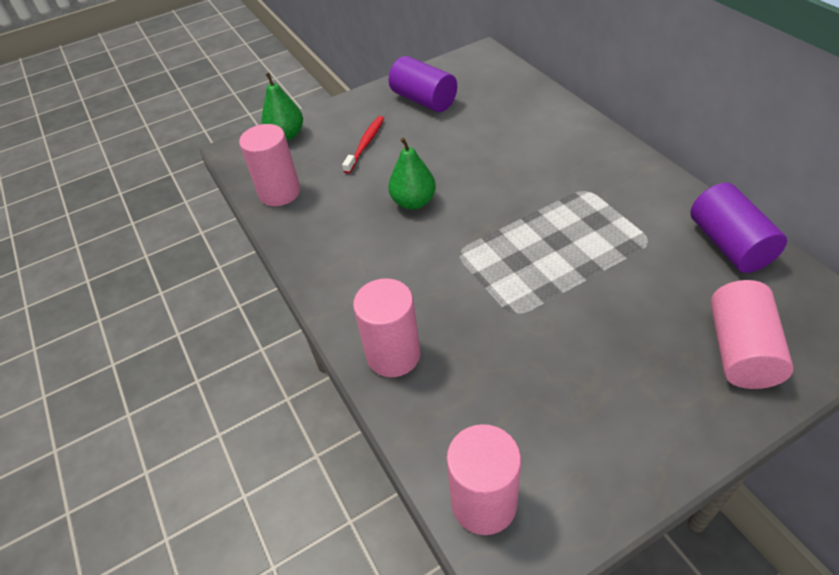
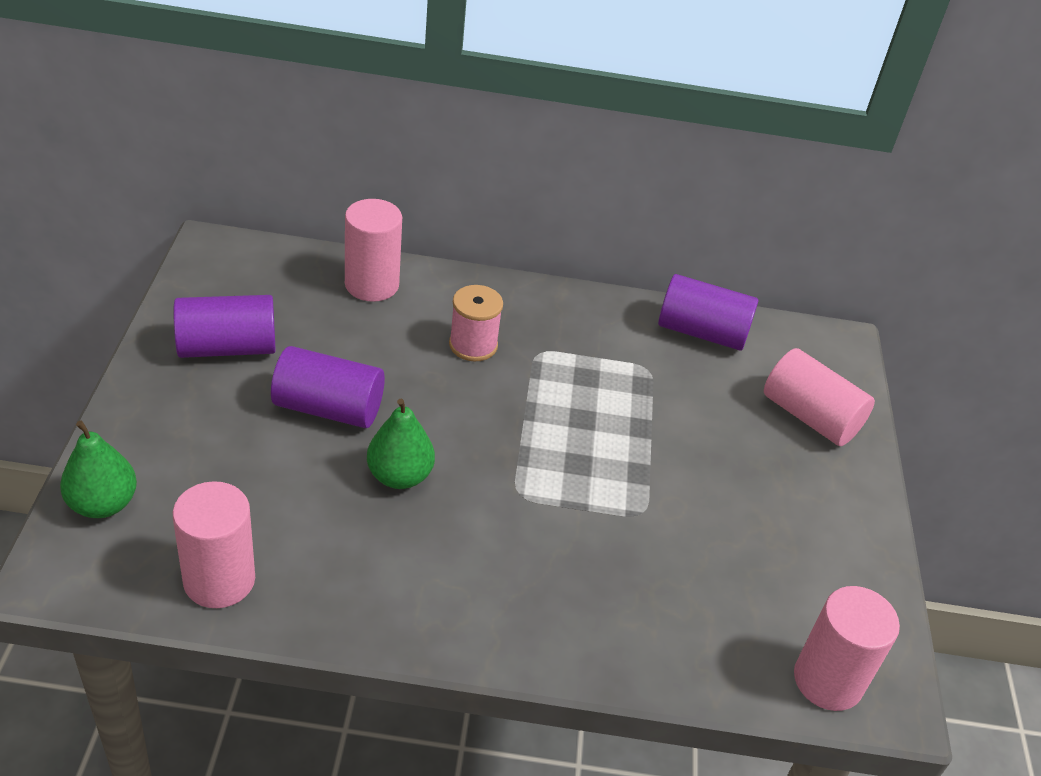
camera: 65 degrees left, 5 degrees down
red toothbrush [342,116,384,174] -> none
pink cylinder [353,278,420,377] -> pink cylinder moved to [345,199,402,302]
none -> purple cylinder [271,346,385,428]
none -> pink spool [449,285,503,361]

